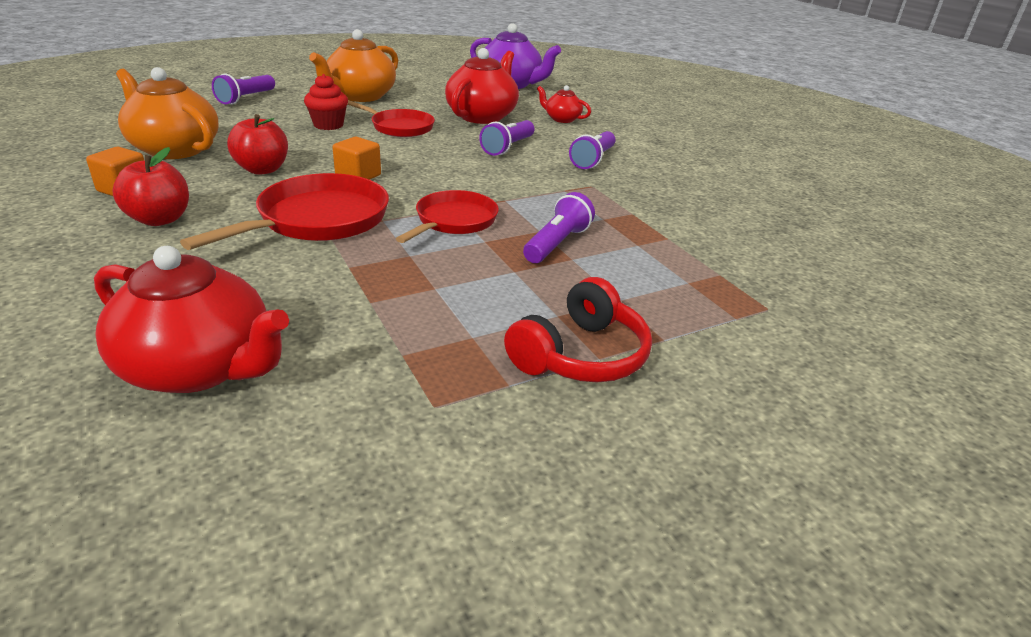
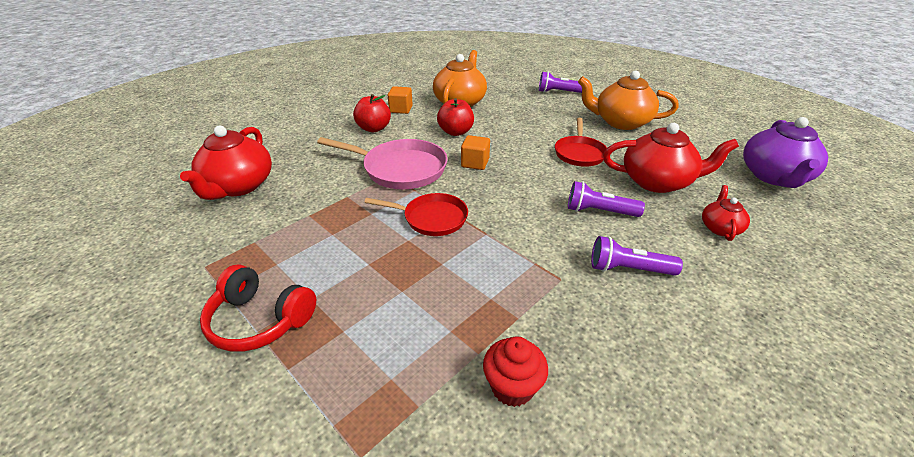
camera: 75 degrees right, 5 degrees up
red pan [180,173,389,250] -> pink pan [317,137,448,189]
red cupcake [304,74,348,130] -> red cupcake moved to [483,336,548,407]
purple flashlight [523,192,595,263] -> none

